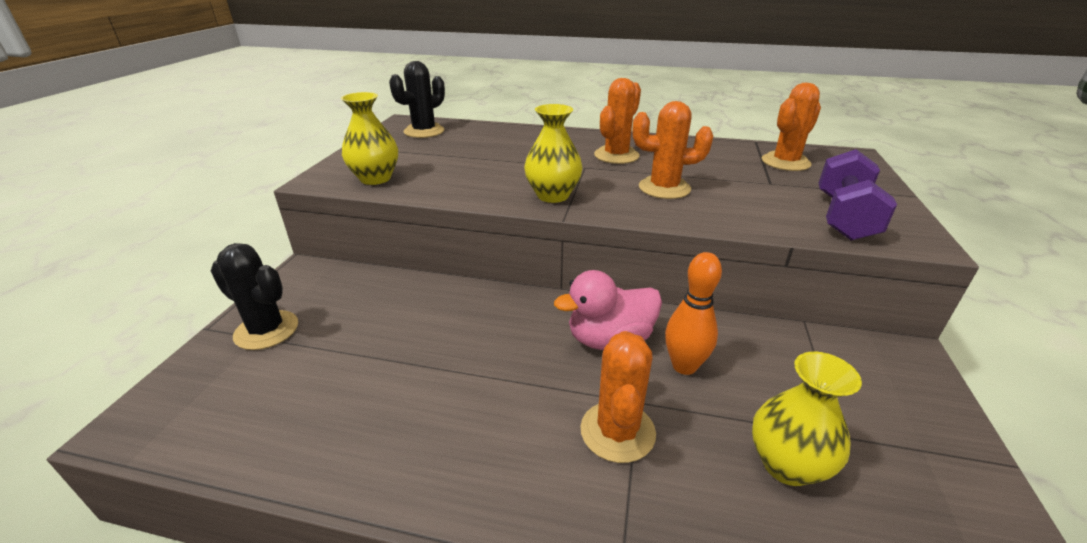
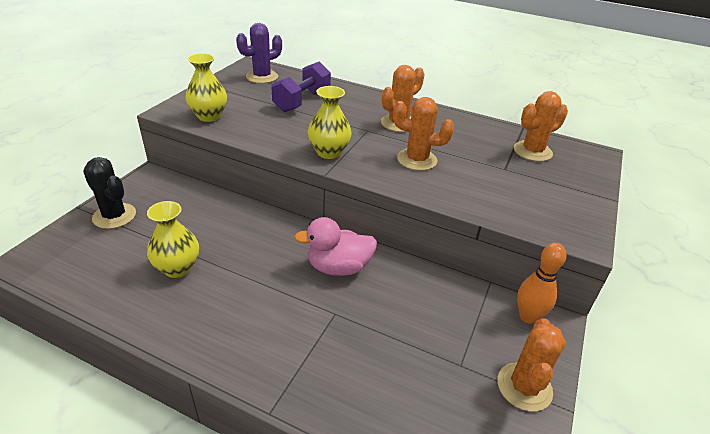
camera: 10 degrees right, 5 degrees up
black cactus [389,61,445,138] -> purple cactus [236,23,282,83]
orange cactus [580,331,656,463] -> orange cactus moved to [497,318,566,412]
orange bowling pin [665,252,722,375] -> orange bowling pin moved to [517,243,566,324]
yellow vase [752,351,862,486] -> yellow vase moved to [147,201,199,278]
purple dumbbell [819,149,897,241] -> purple dumbbell moved to [271,62,331,112]

